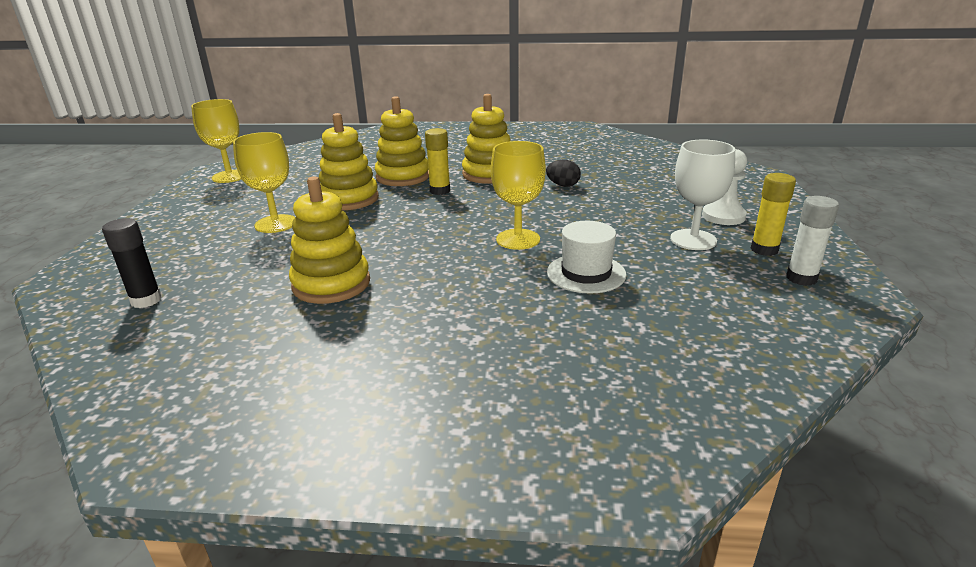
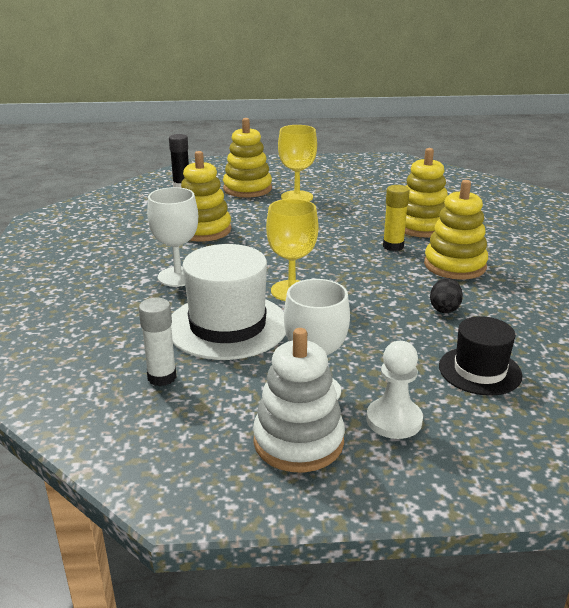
camera: 80 degrees right, 0 degrees up
yellow goblet [191,99,242,183] -> none
yellow stacking toy [319,113,379,210] -> yellow stacking toy moved to [223,118,272,198]
white hat [547,221,626,294] -> white hat [171,244,286,360], size x1.65
yellow glue stick [750,173,796,256] -> white stacking toy [253,328,345,472]
white glue stick [786,196,839,286] -> white glue stick moved to [139,298,177,386]
none -> white goblet [147,187,198,287]
none -> black hat [439,316,523,396]

